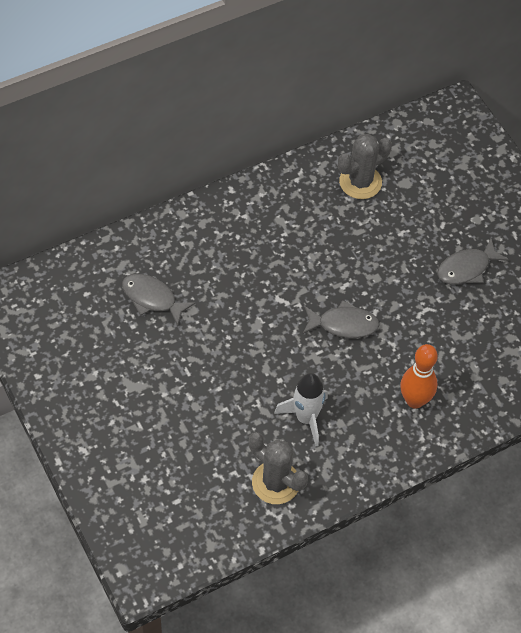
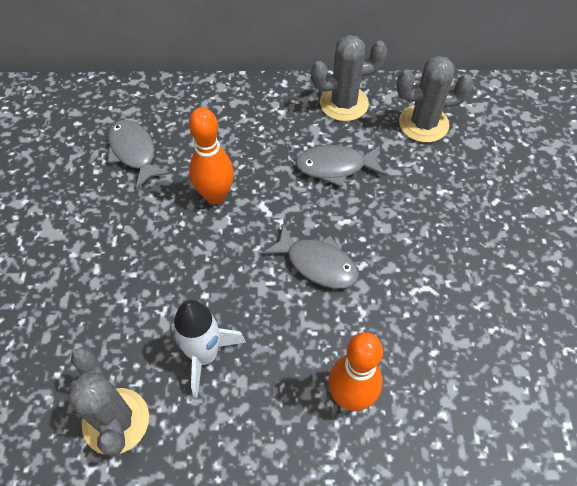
camera: 30 degrees right, 0 degrees up
grey fish [437,238,509,284] -> grey fish moved to [295,145,385,187]
none -> orange bowling pin [189,107,234,204]
none -> grey cactus [311,35,387,121]

